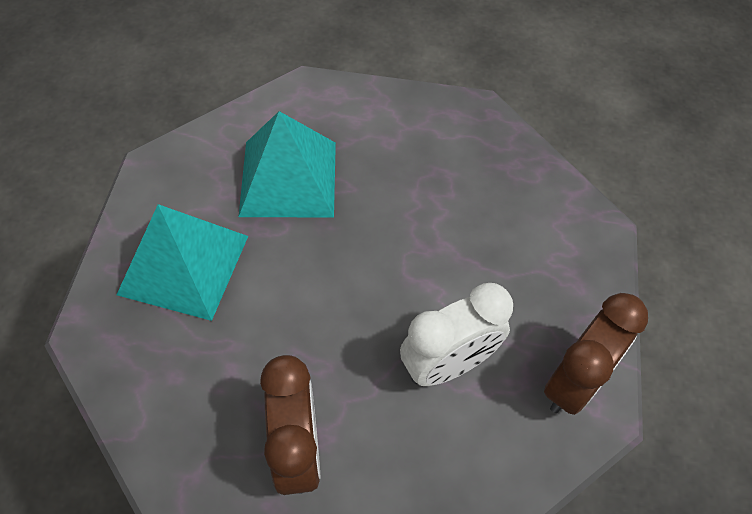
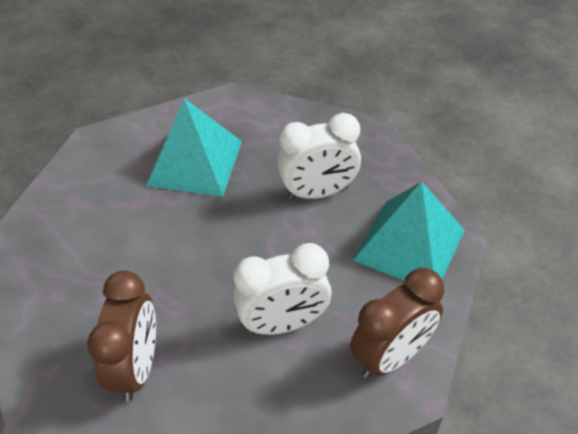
camera: 15 degrees right, 10 degrees down
turquoise pyramid [117,204,248,321] -> turquoise pyramid moved to [353,181,465,281]
none -> white clock [277,113,361,200]

